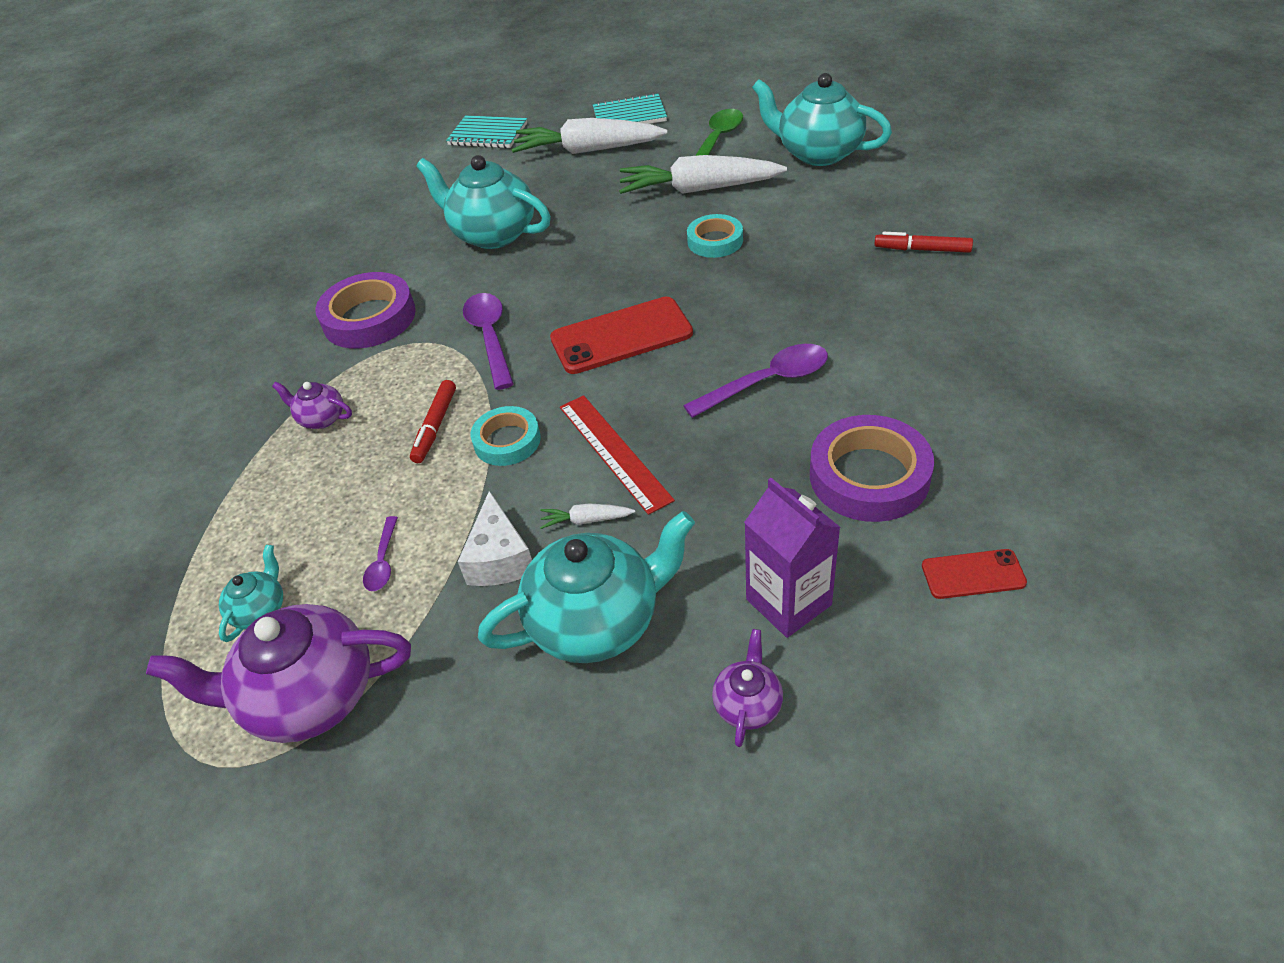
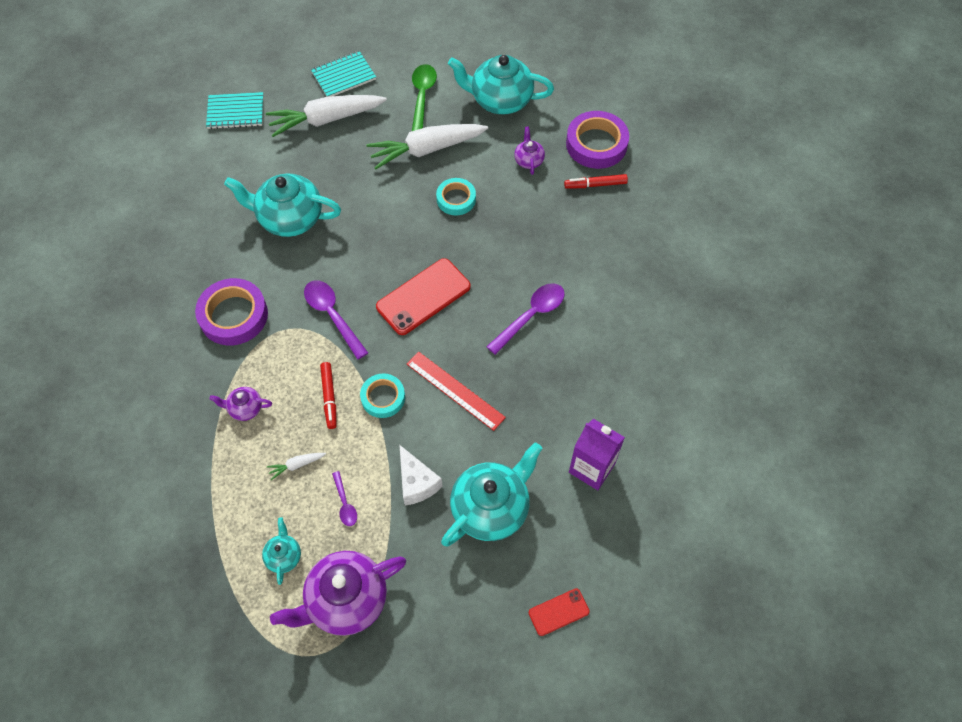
camera: 25 degrees left, 15 degrees up
white carrot [540,503,635,529] -> white carrot moved to [267,453,326,480]
purple teapot [712,629,783,747] -> purple teapot moved to [514,126,545,175]
purple tape [810,415,934,522] -> purple tape moved to [566,111,629,169]
red phone [922,549,1027,599] -> red phone moved to [529,588,590,636]

